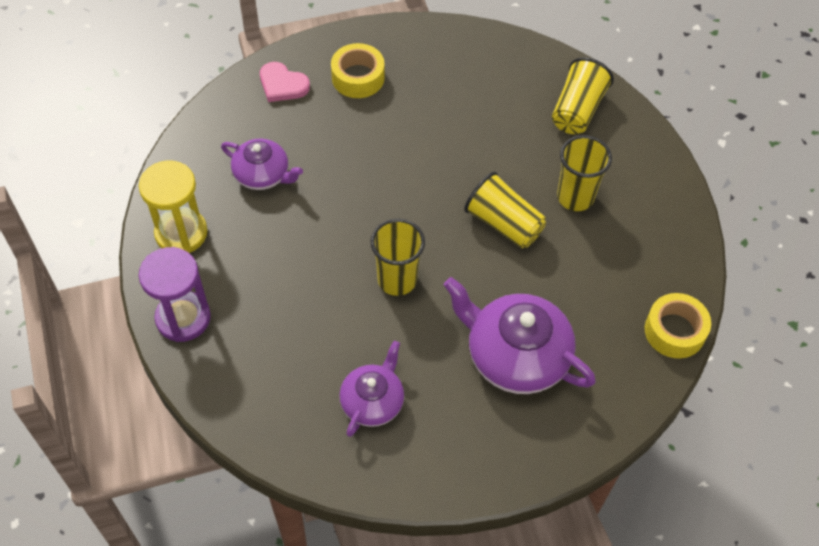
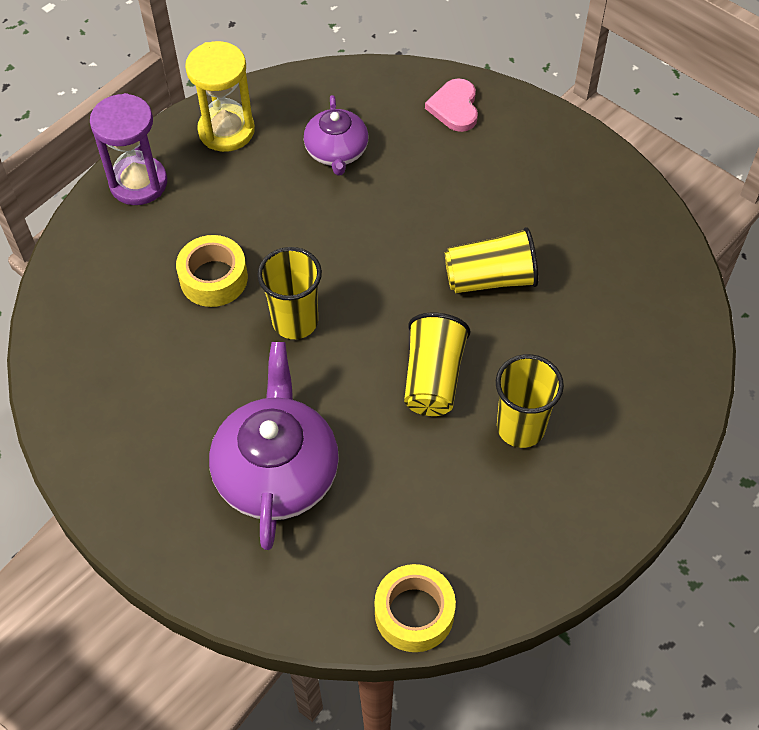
camera: 60 degrees right, 0 degrees up
yellow tape [331,43,385,98] -> yellow tape moved to [176,235,248,307]
purple teapot [339,341,404,437] -> none
yellow cup [552,57,614,134] -> yellow cup moved to [445,227,538,293]

